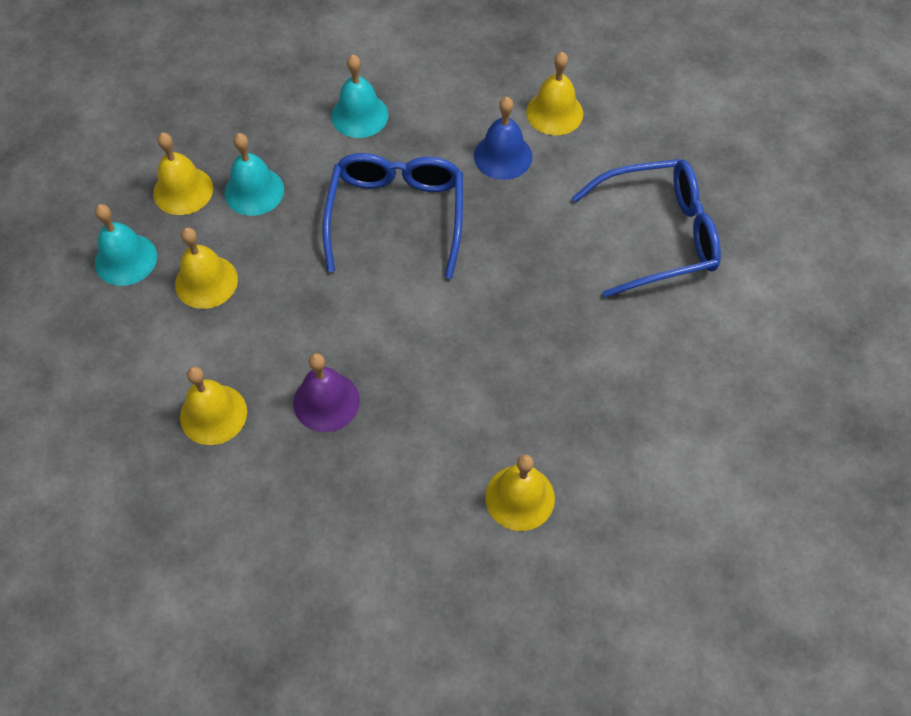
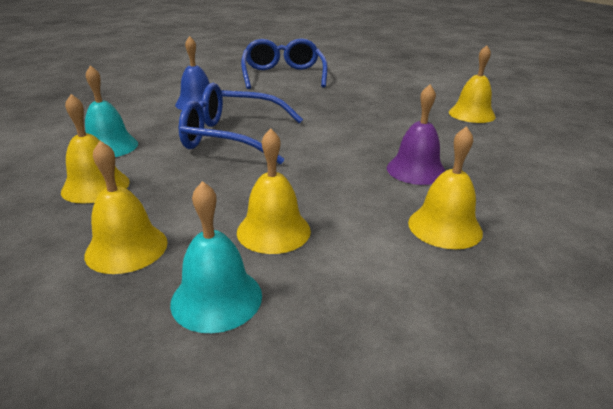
camera: 85 degrees left, 30 degrees down
turquoise bell [224,133,284,216] -> none
yellow bell [526,52,583,135] -> yellow bell moved to [61,94,130,203]

